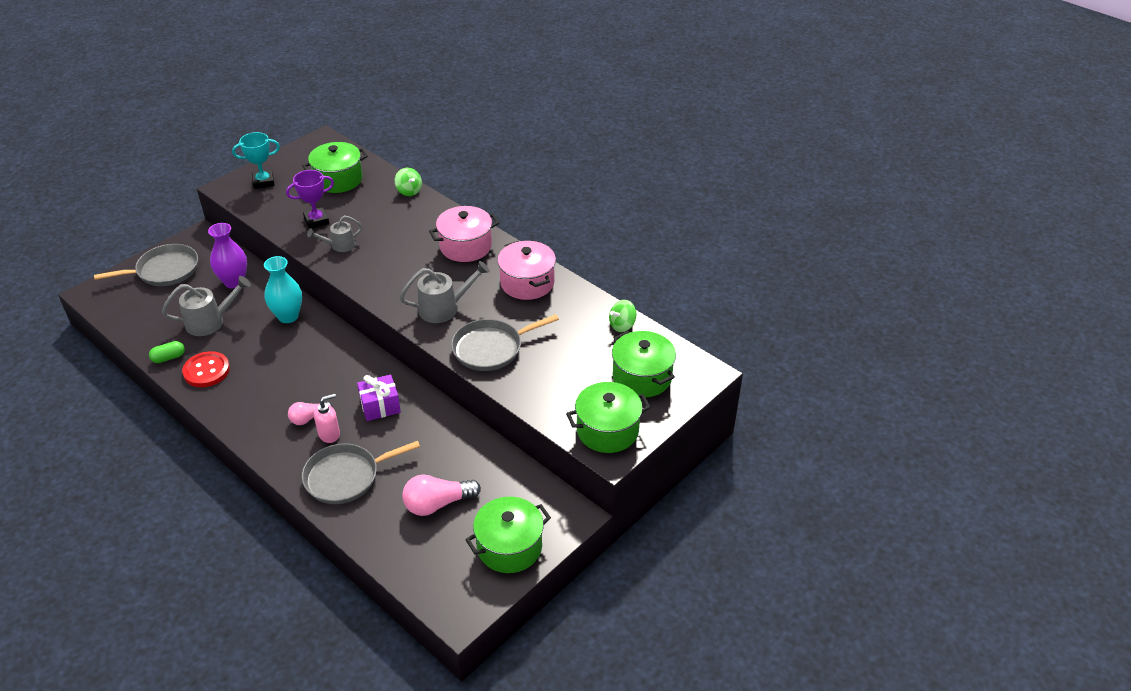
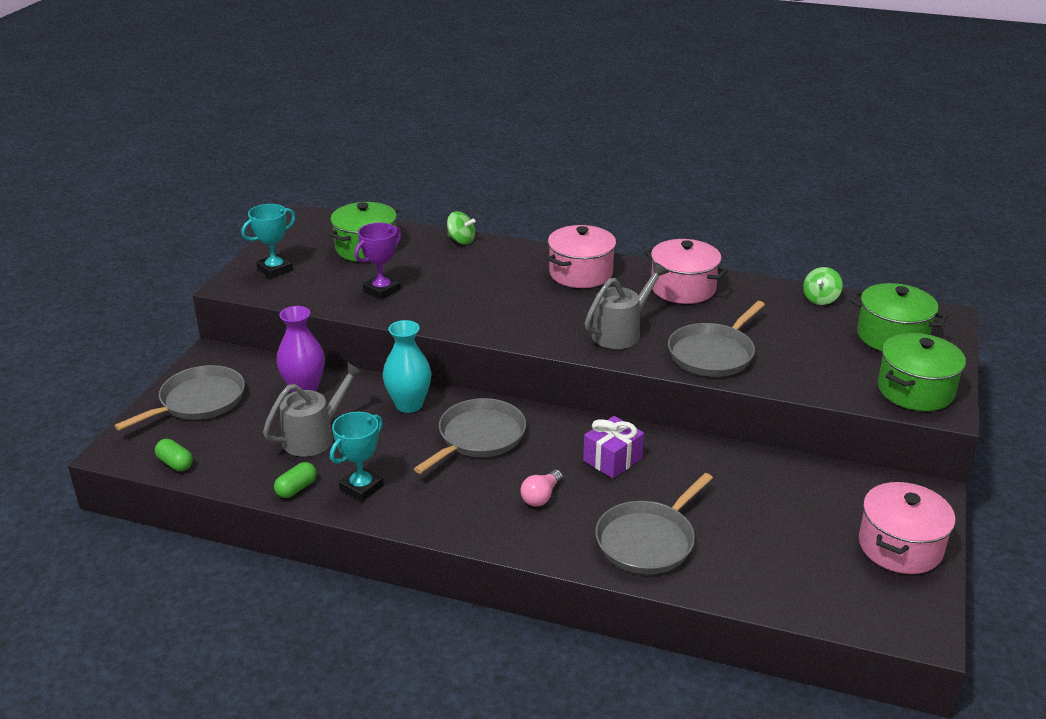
camera: 25 degrees left, 10 degrees down
red button [182,351,230,387] -> turquoise trophy [330,412,384,502]
grey watering can [307,216,362,252] -> none
pink soap dispenser [314,394,340,443] -> none
pink light bulb [402,474,481,516] -> none
green pot [465,497,551,573] -> pink pot [859,482,955,574]
none -> green capsule [155,439,193,471]
none -> grey pan [414,398,526,474]

